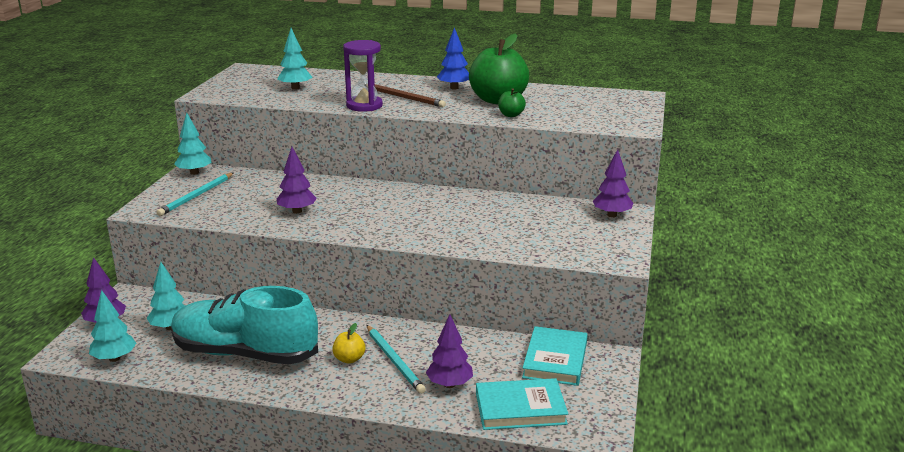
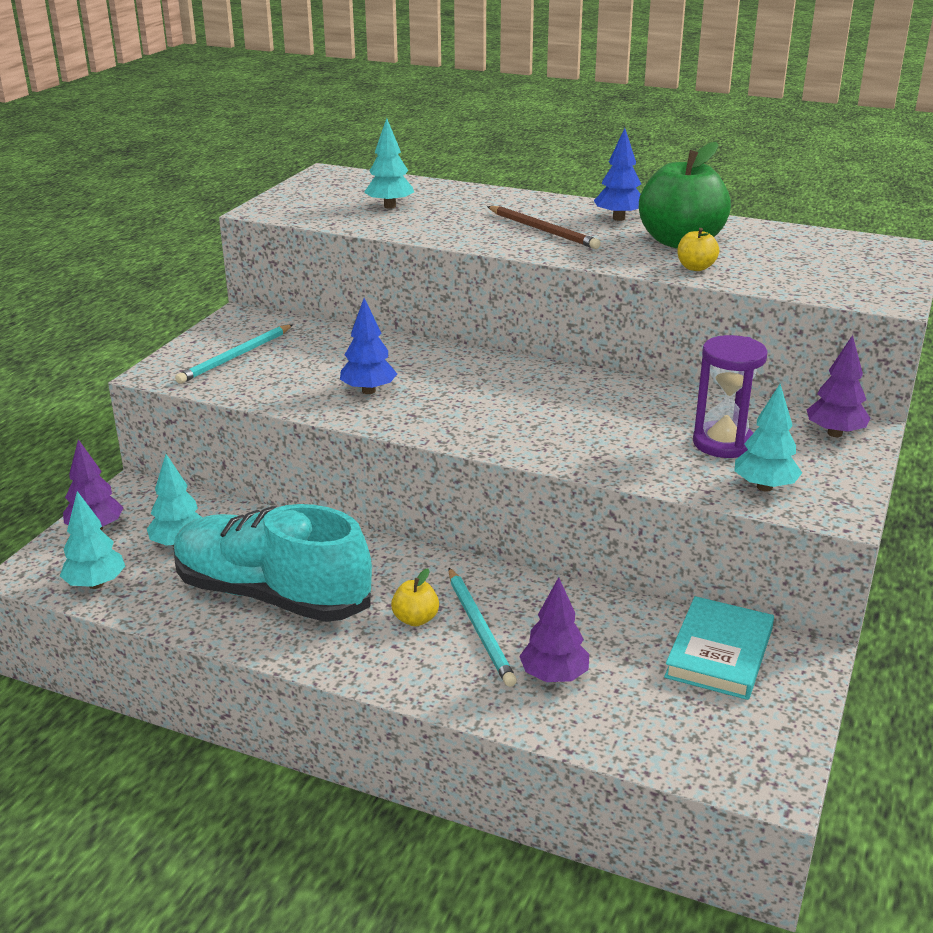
camera: 10 degrees right, 5 degrees up
turquoise tree [174,112,212,175] -> turquoise tree moved to [735,384,802,492]
purple tree [277,147,317,214] -> blue tree [340,298,397,394]
purple hourglass [343,40,383,112] -> purple hourglass moved to [693,335,768,458]
turquoise book [476,378,568,430] -> none
green apple [498,88,526,117] -> yellow apple [677,228,719,271]

